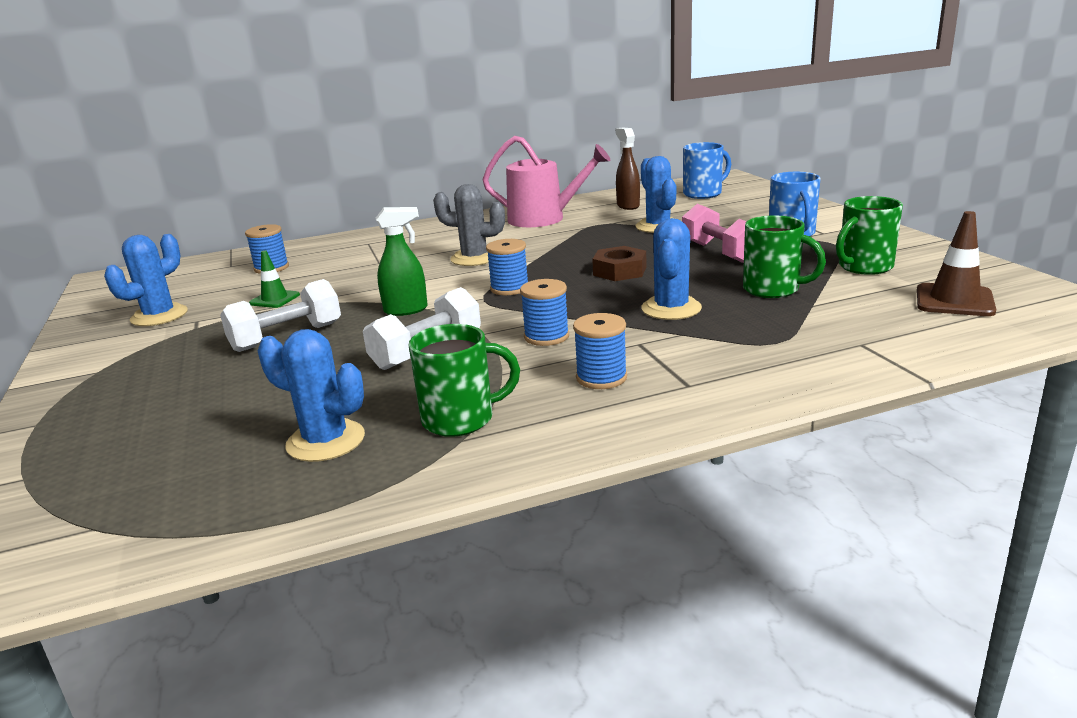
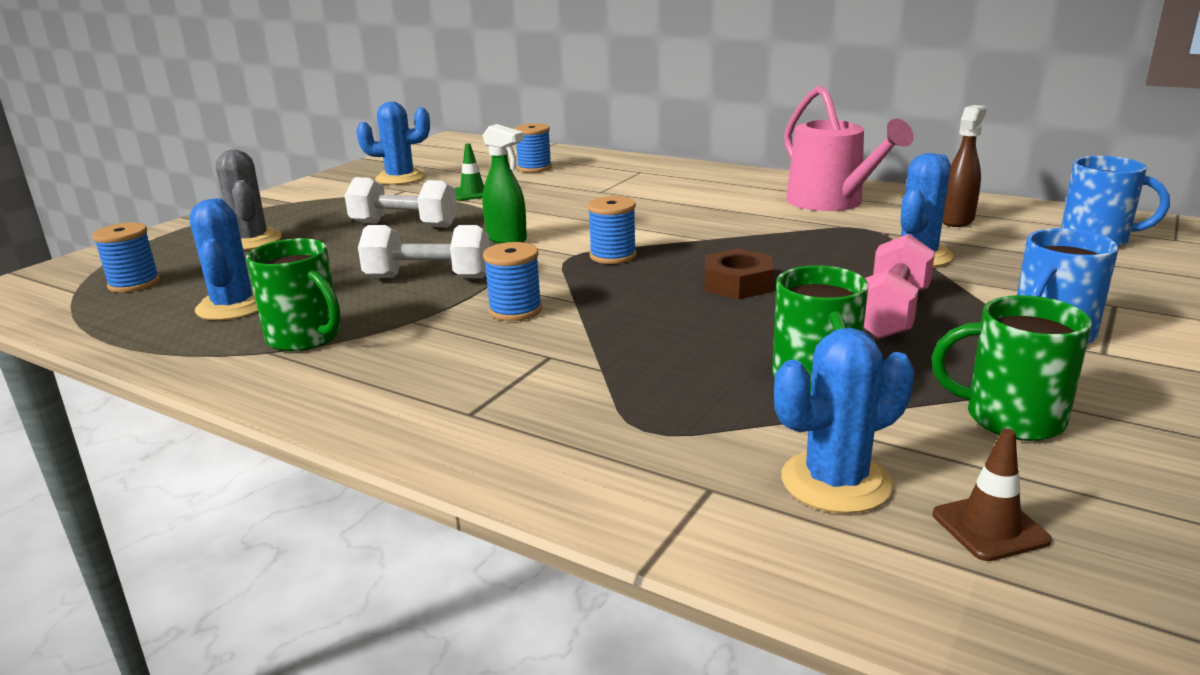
camera: 50 degrees right, 0 degrees up
grey cactus [433,184,505,266] -> grey cactus moved to [216,150,282,250]
blue spool [573,313,627,389] -> blue spool moved to [92,222,160,293]
blue cactus [641,218,702,320] -> blue cactus moved to [774,328,915,514]
brown traffic cone [917,211,996,316] -> brown traffic cone [933,428,1052,561], size x0.66

